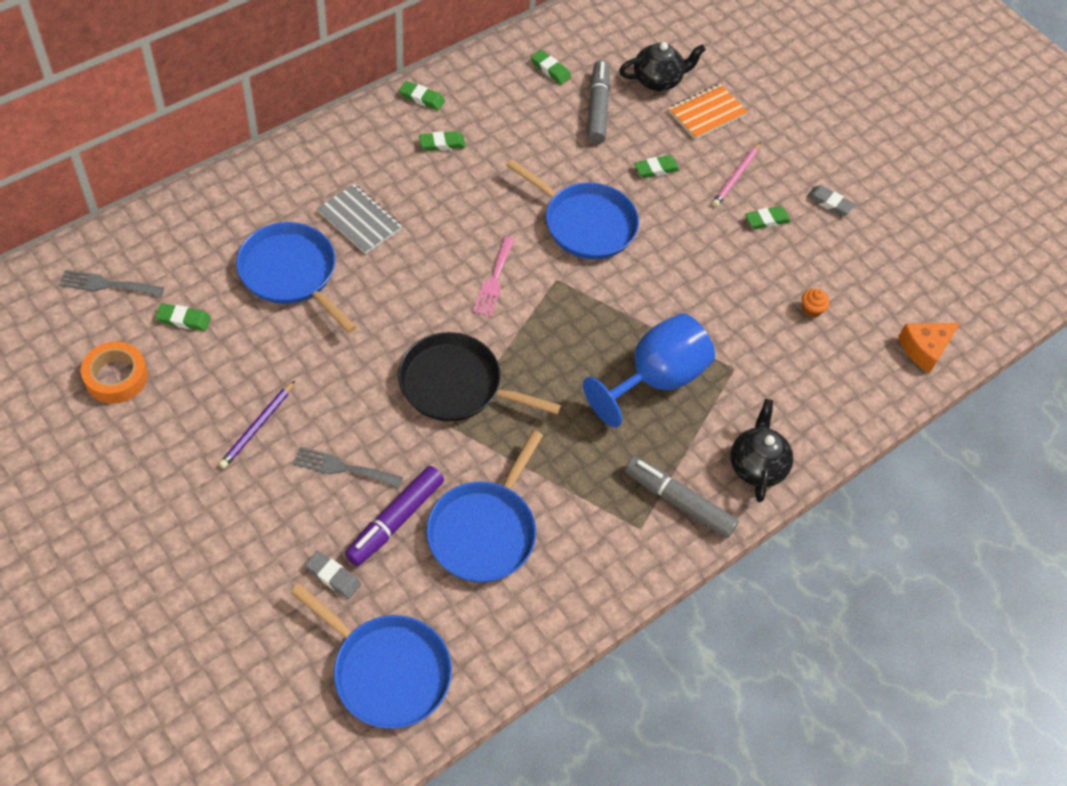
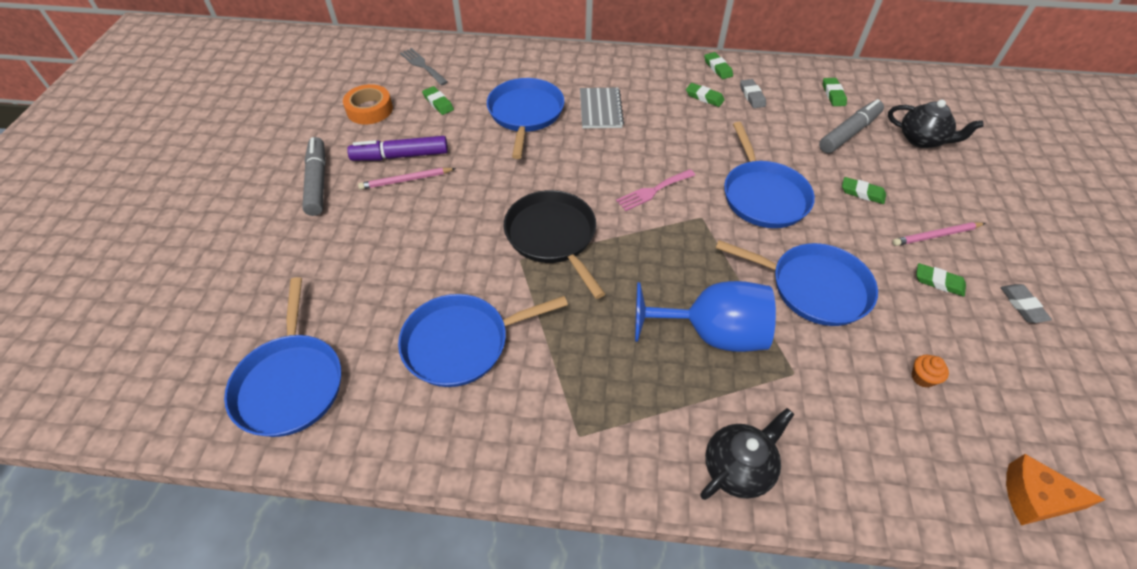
camera: 50 degrees right, 5 degrees down
purple pencil [219,381,295,468] -> pink pencil [358,168,456,189]
grey fork [293,446,403,488] -> none
grey eraser [305,551,361,599] -> grey eraser moved to [740,79,766,108]
purple marker [345,466,444,566] -> purple marker moved to [347,136,448,161]
grey marker [625,457,739,538] -> grey marker moved to [302,137,326,216]
orange notebook [668,84,748,139] -> none
none -> blue pan [716,240,878,326]

